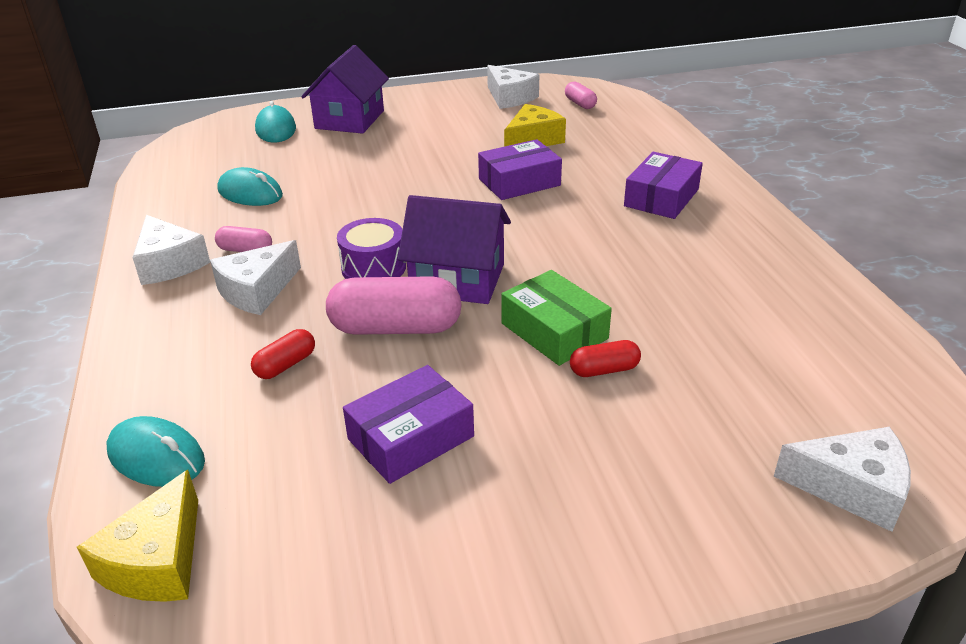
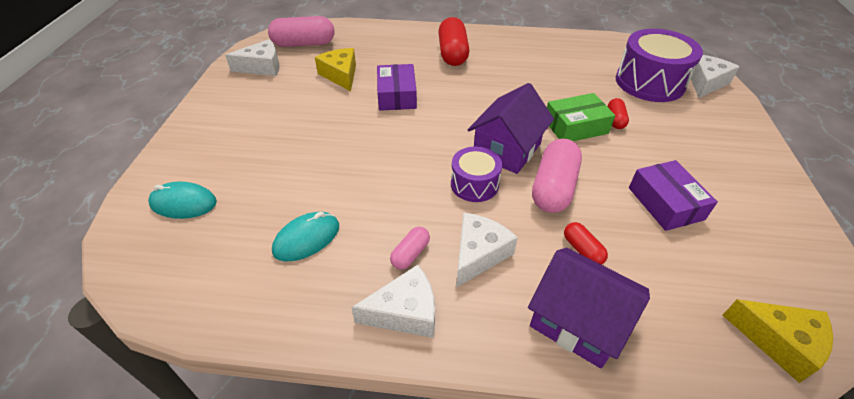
camera: 70 degrees left, 10 degrees up
turquoise mouse [106,416,205,487] -> none
white cheese [210,240,301,315] -> white cheese turned 120 degrees counterclockwise [456,212,518,288]
purple house [301,45,389,134] -> purple house moved to [528,248,650,368]
pink capsule [565,82,597,109] -> pink capsule [268,16,334,47], size x1.97
purple box [624,152,703,219] -> red capsule [438,17,469,66]
none -> purple drum [616,29,703,102]

